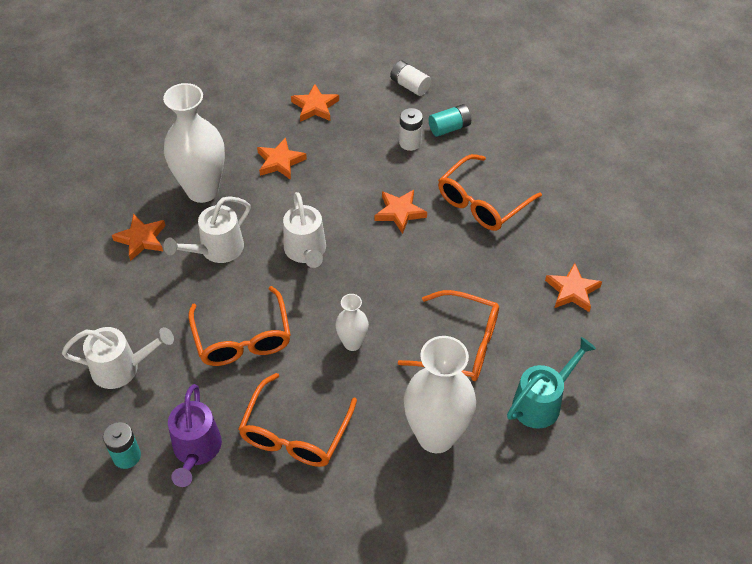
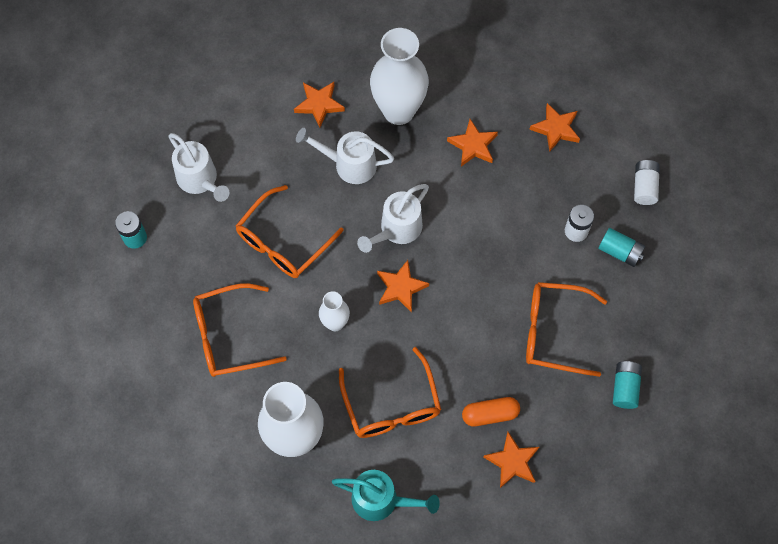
camera: 55 degrees right, 15 degrees up
purple watering can [168,384,222,487] -> none
orange star [375,190,427,234] -> orange star moved to [377,260,429,313]
none -> orange capsule [462,397,520,427]
none -> turquoise battery [613,361,642,409]

